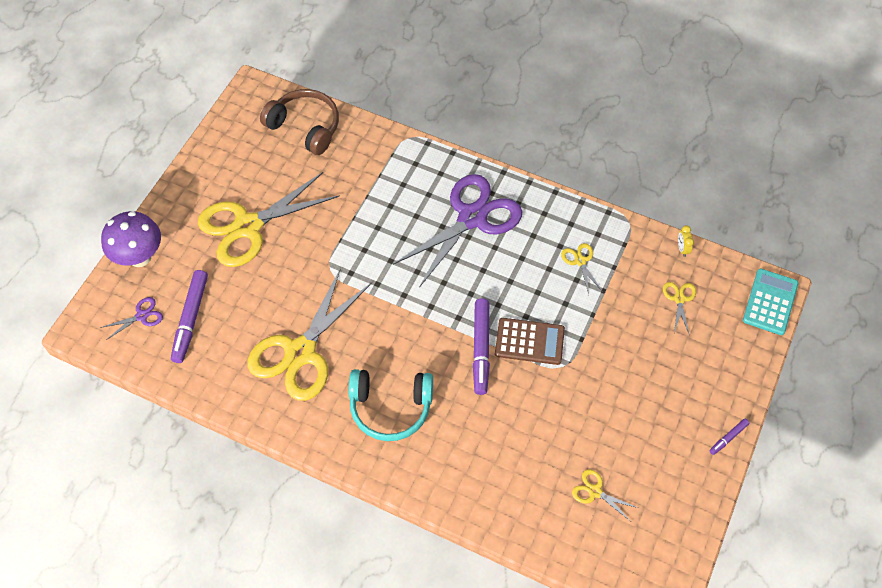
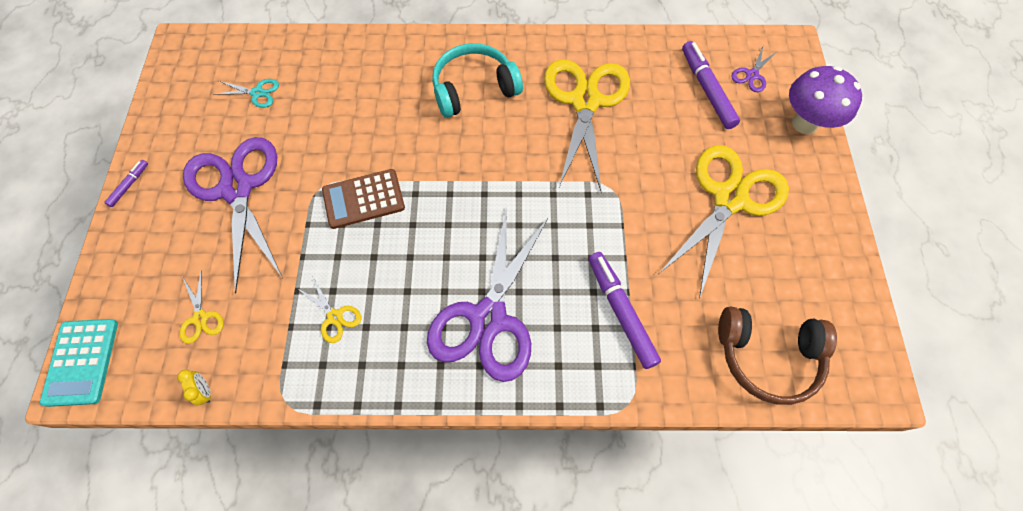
camera: 155 degrees right, 5 degrees up
purple marker [473,298,490,395] -> purple marker moved to [589,252,661,369]
yellow scissors [572,469,638,521] -> turquoise scissors [213,79,279,108]
none -> purple scissors [183,137,282,293]

